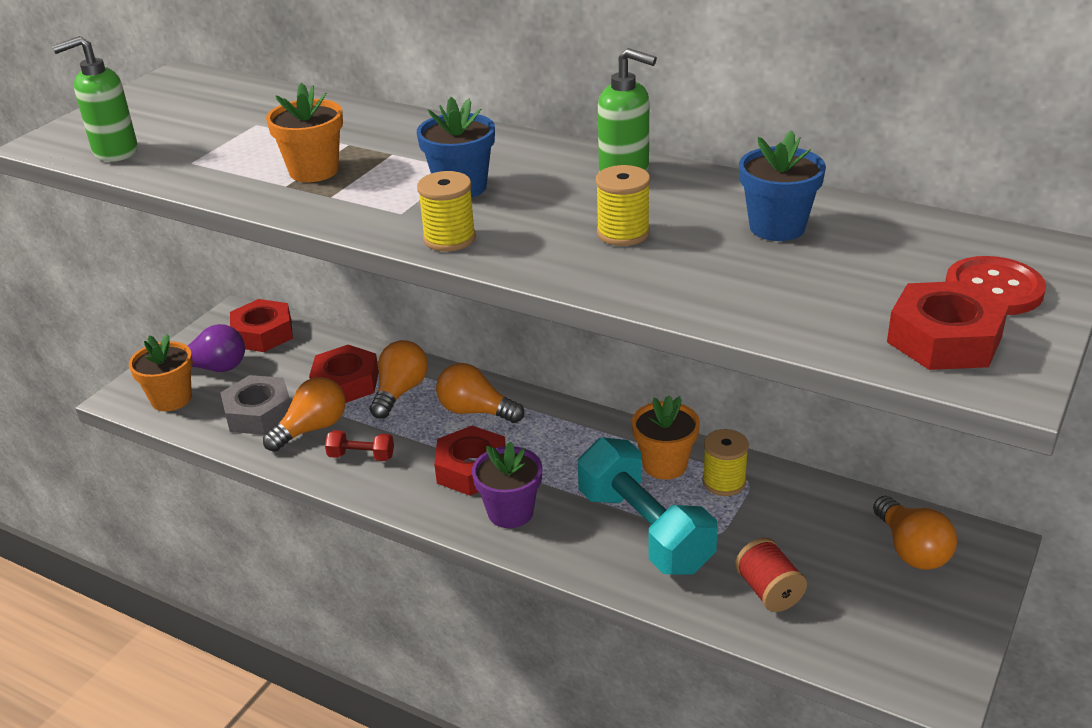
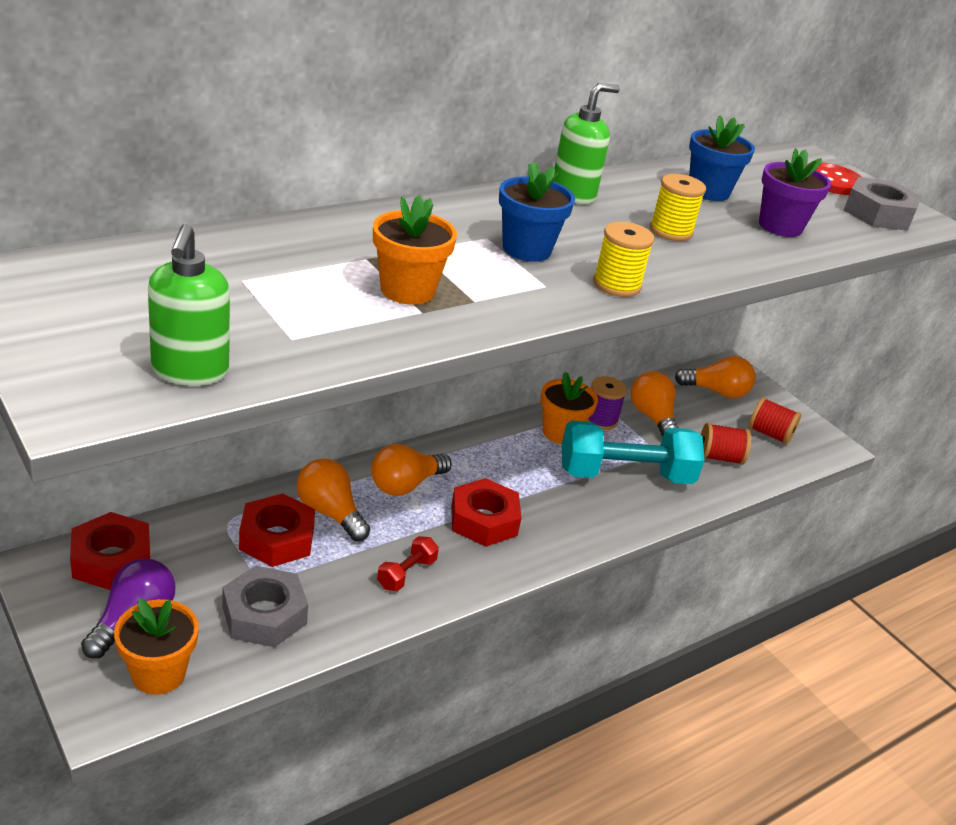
camera: 70 degrees left, 0 degrees up
orange light bulb [263,377,346,452] -> orange light bulb moved to [631,371,678,436]
purple flower pot [472,441,542,528] -> purple flower pot moved to [759,148,831,237]
yellow spool [702,429,749,496] -> purple spool [587,376,627,430]
red nut [887,281,1009,370] -> grey nut [844,177,922,231]
none -> red spool [748,397,801,445]

